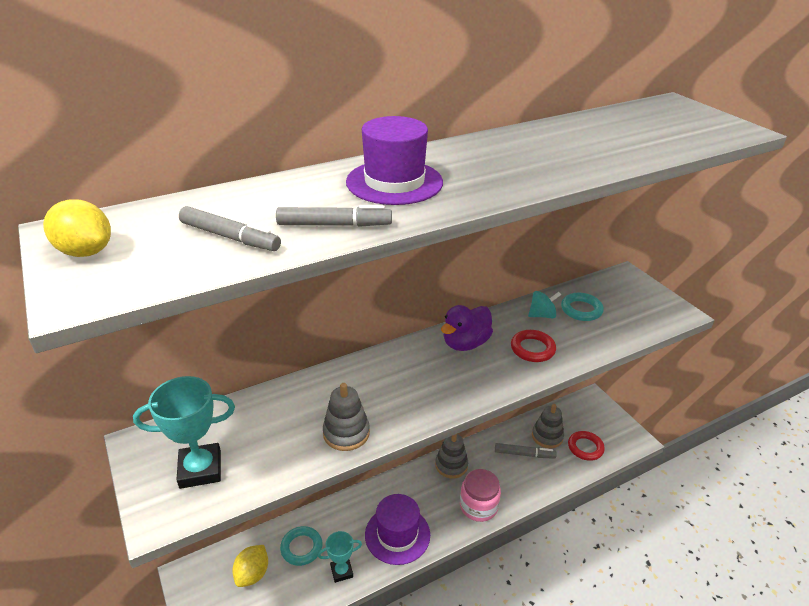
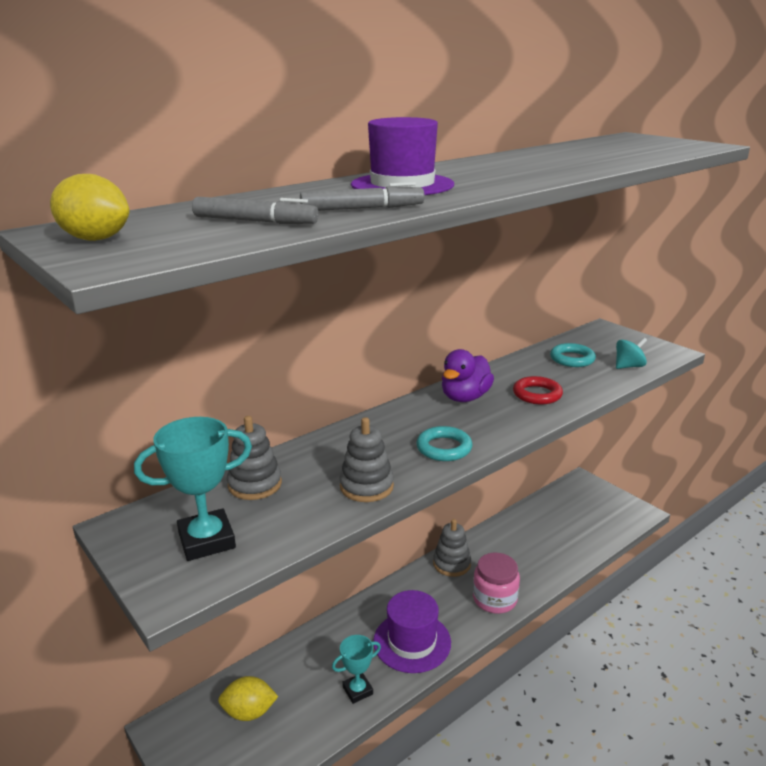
camera: 10 degrees left, 10 degrees down
yellow lemon [232,545,268,587] -> yellow lemon turned 75 degrees clockwise [218,676,278,721]
turquoise ring [280,526,323,566] -> turquoise ring moved to [416,426,473,461]
grey marker [495,443,557,459] -> none
turquoise spinning top [528,291,561,318] -> turquoise spinning top moved to [616,338,647,369]
grey stacking toy [532,404,564,449] -> grey stacking toy moved to [227,416,282,500]
red ring [568,431,605,461] -> none

